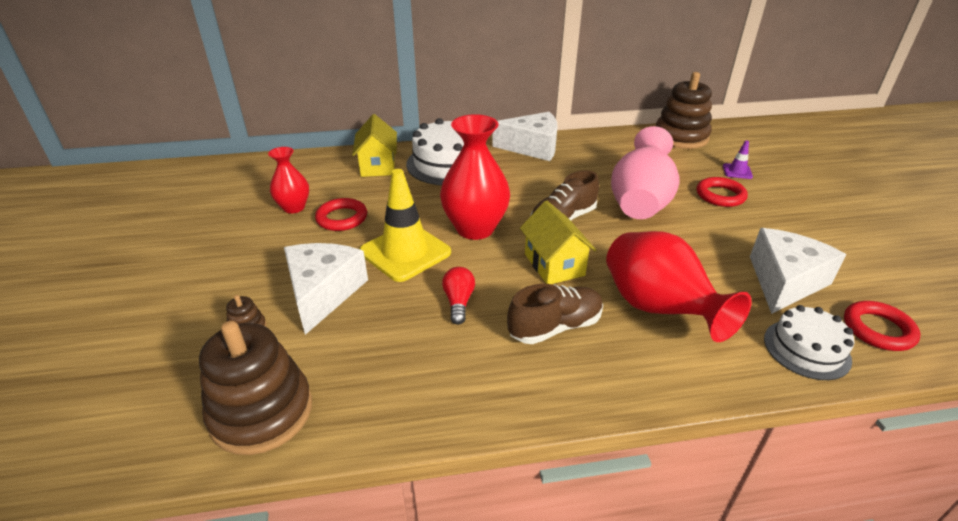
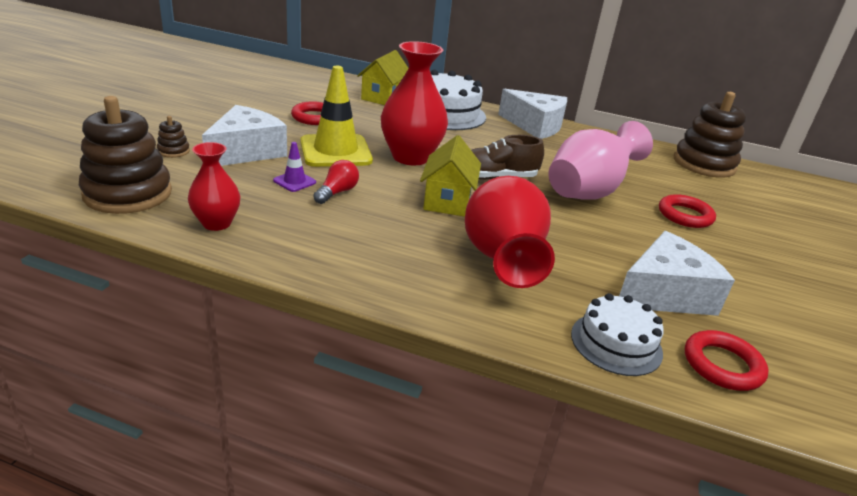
camera: 25 degrees right, 5 degrees down
red vase [268,147,309,214] -> red vase moved to [188,142,240,231]
brown shoe [507,284,603,344] -> none
purple traffic cone [723,140,753,179] -> purple traffic cone moved to [273,142,316,192]

